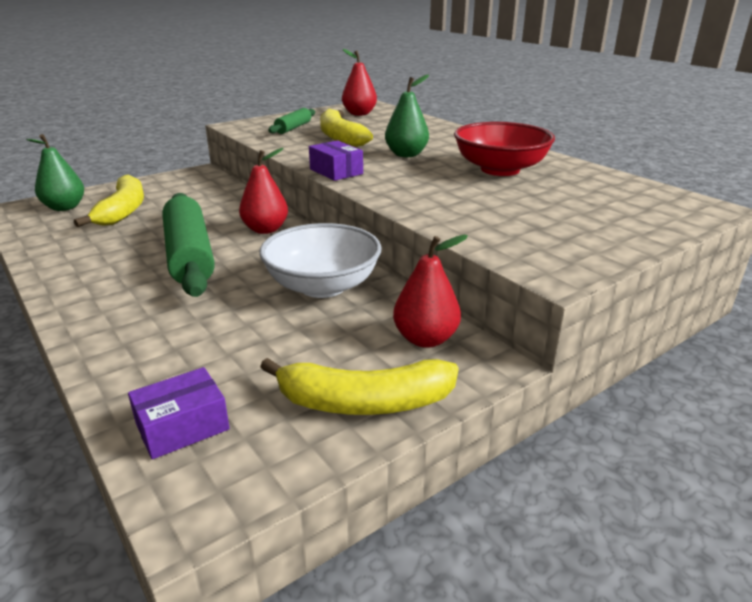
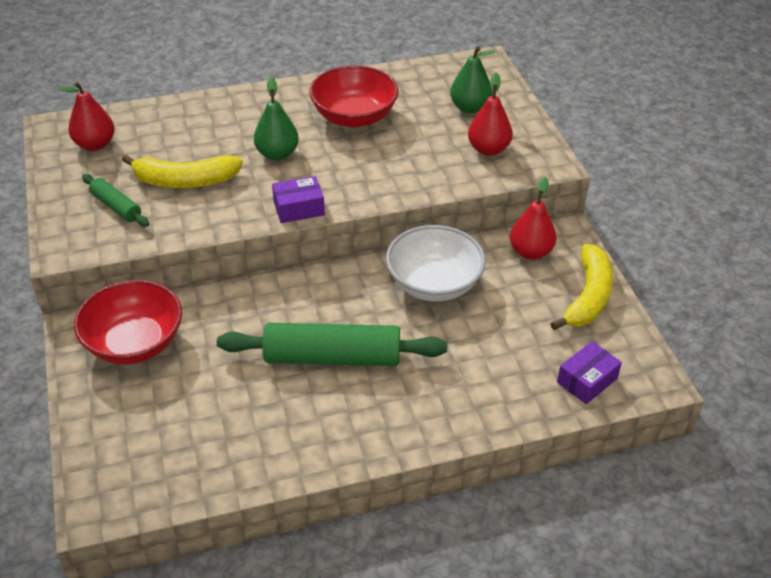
camera: 70 degrees left, 15 degrees up
green pear [26,134,84,211] -> green pear moved to [450,46,495,114]
yellow banana [74,175,144,227] -> none
purple box [128,367,230,459] -> purple box turned 60 degrees clockwise [557,341,622,404]
red pear [239,148,288,234] -> red pear moved to [468,73,513,156]
none -> red bowl [74,280,182,364]

